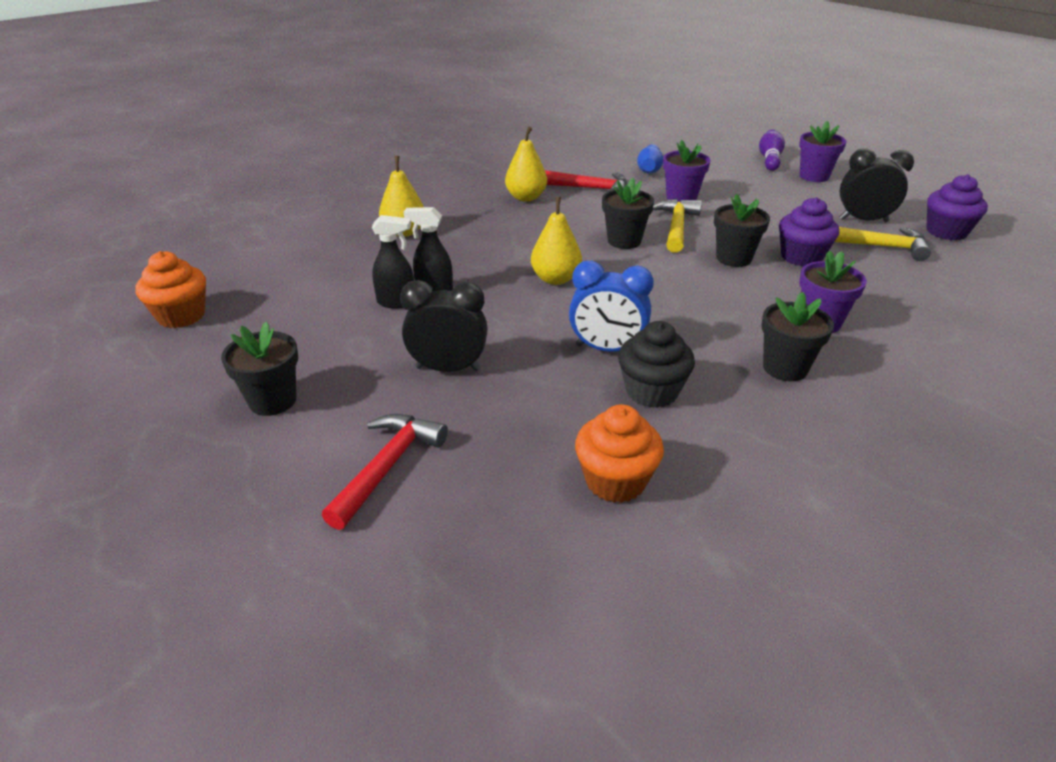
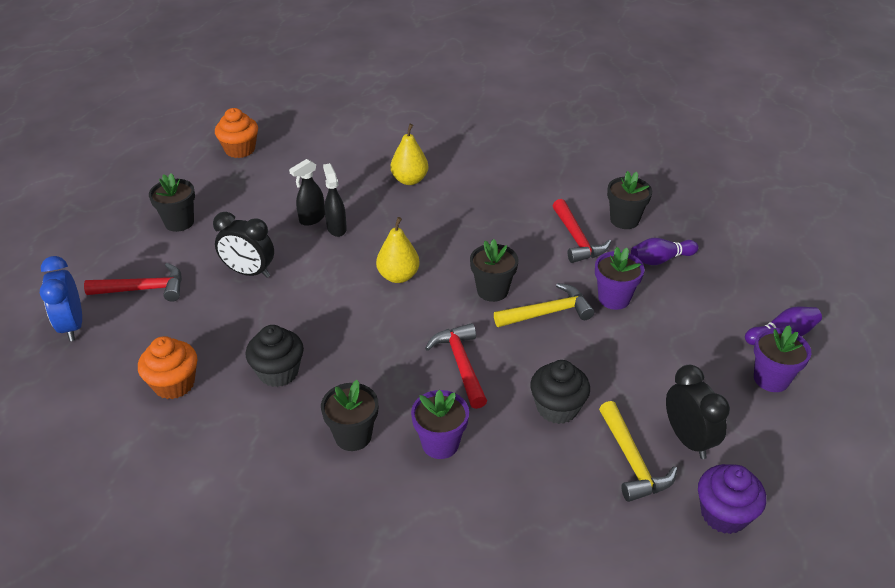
camera: 60 degrees right, 5 degrees up
black spray bottle [372,215,414,309] -> black spray bottle turned 75 degrees clockwise [289,159,325,226]
black clock [400,280,488,372] -> black clock turned 135 degrees clockwise [213,212,274,278]
yellow pear [505,127,547,202] -> none
blue clock [569,261,654,352] -> blue clock moved to [40,256,82,341]
blue bowling pin [637,144,663,174] -> purple bowling pin [631,238,699,265]
black flower pot [714,193,770,267] -> black flower pot moved to [607,171,652,229]
purple cupcake [779,197,839,267] -> black cupcake [530,360,590,424]
none -> red hammer [425,323,487,409]

